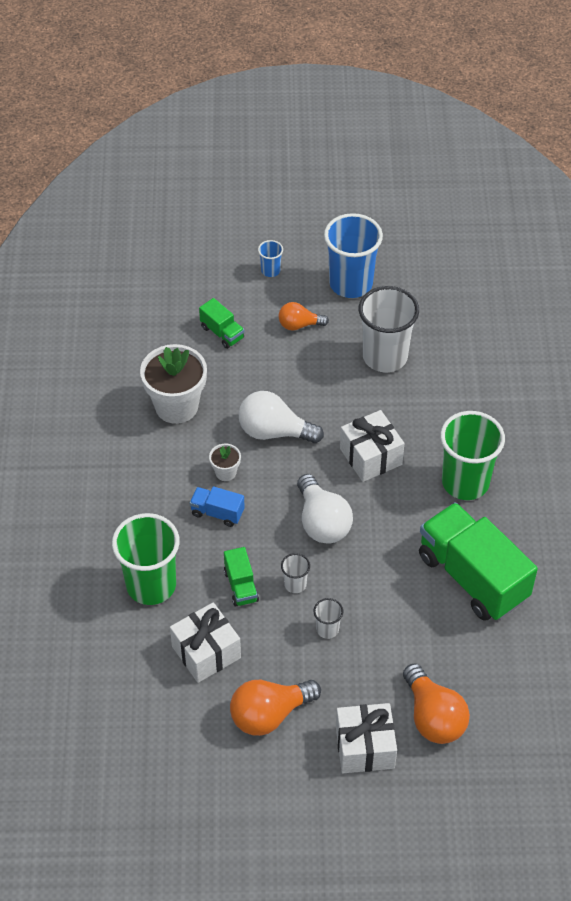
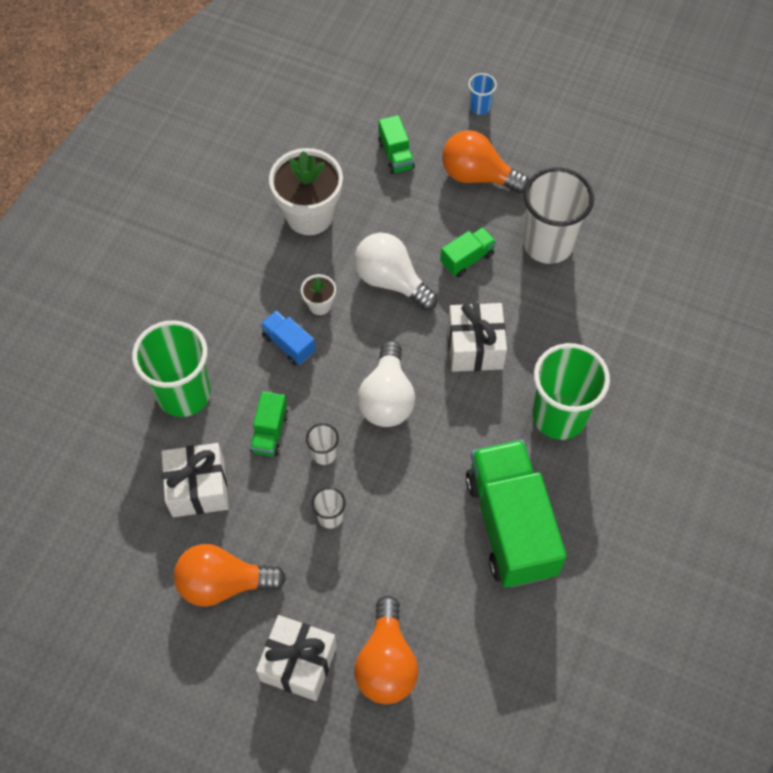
camera: 25 degrees right, 10 degrees up
orange light bulb [278,302,329,331] -> orange light bulb [442,130,529,193], size x1.63
blue cup [324,213,383,298] -> none
none -> green truck [440,227,496,277]

